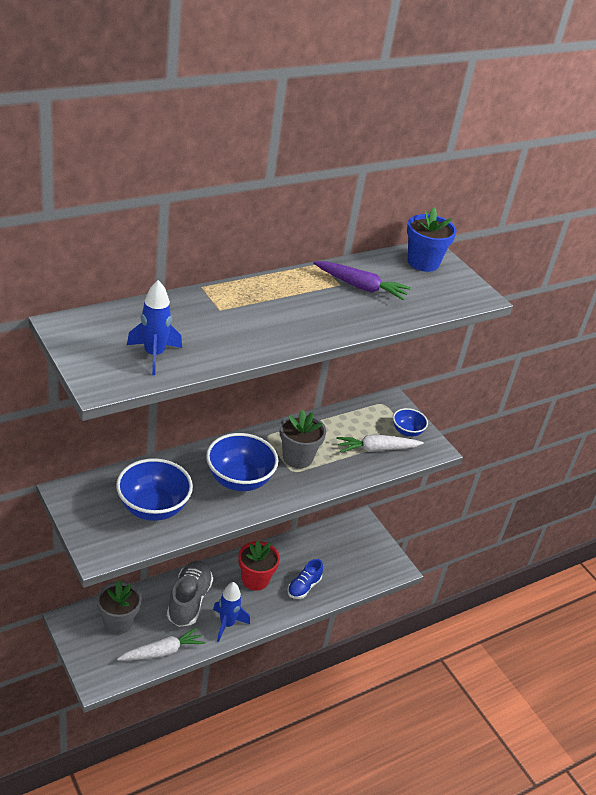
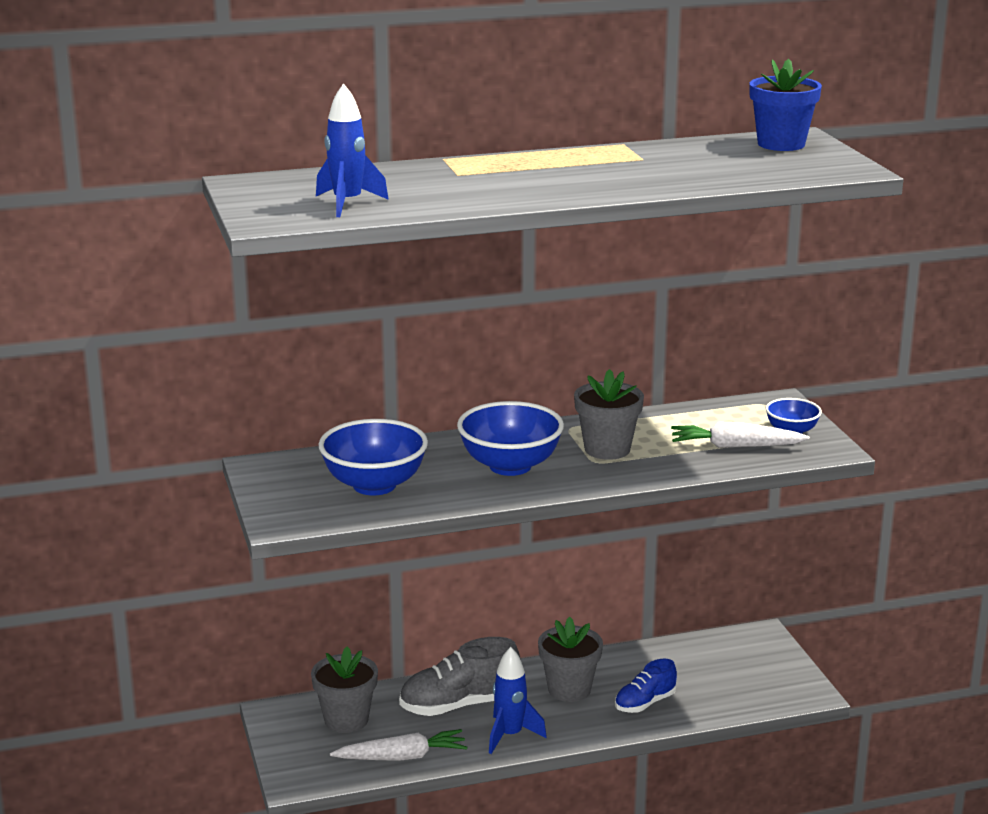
camera: 20 degrees right, 15 degrees down
grey shoe [167,560,213,627] -> grey shoe turned 135 degrees counterclockwise [399,637,521,716]
red flower pot [238,540,280,591] -> grey flower pot [538,617,603,702]
purple carrot [313,261,411,300] -> none

